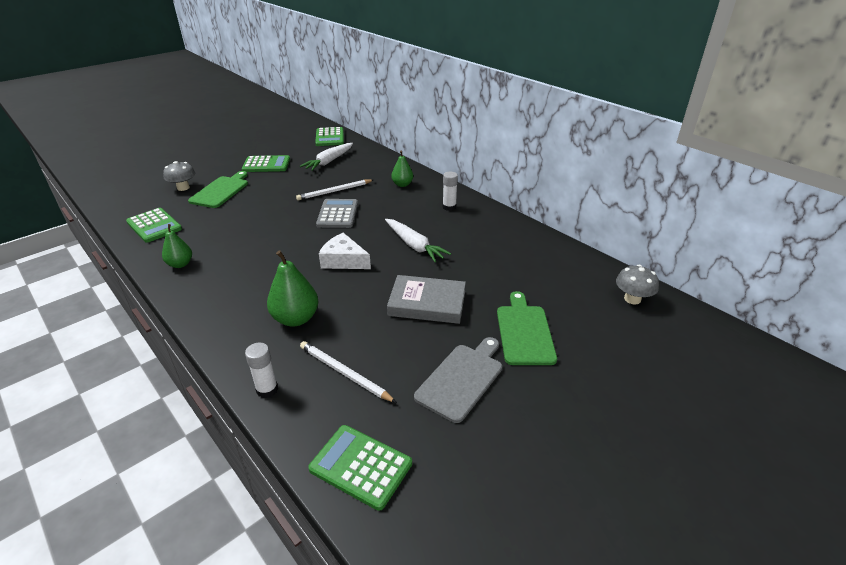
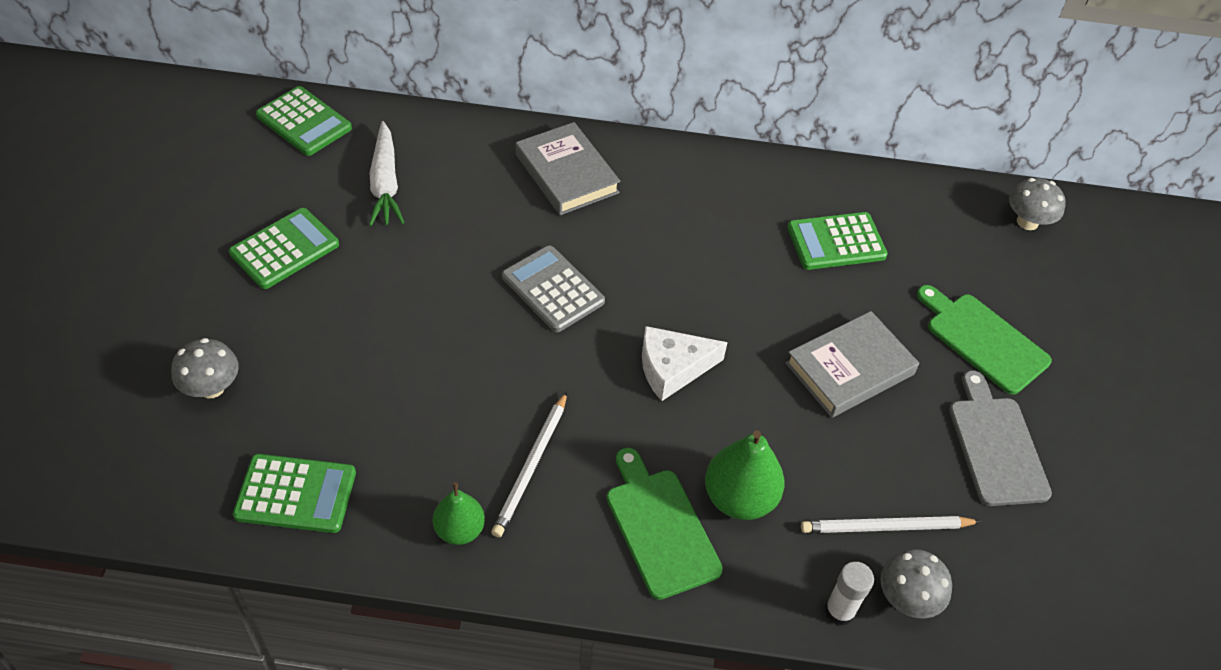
camera: 45 degrees left, 15 degrees up
green cutting board [188,171,248,208] -> green cutting board moved to [607,448,723,600]
white pencil [296,179,373,201] -> white pencil moved to [491,392,567,537]
green calculator [308,425,412,511] -> green calculator moved to [787,212,888,270]
white carrot [385,219,451,262] -> none
green pear [391,151,413,187] -> grey book [516,122,620,215]
white glue stick [443,172,458,211] -> none
none -> grey mushroom [880,549,952,619]

